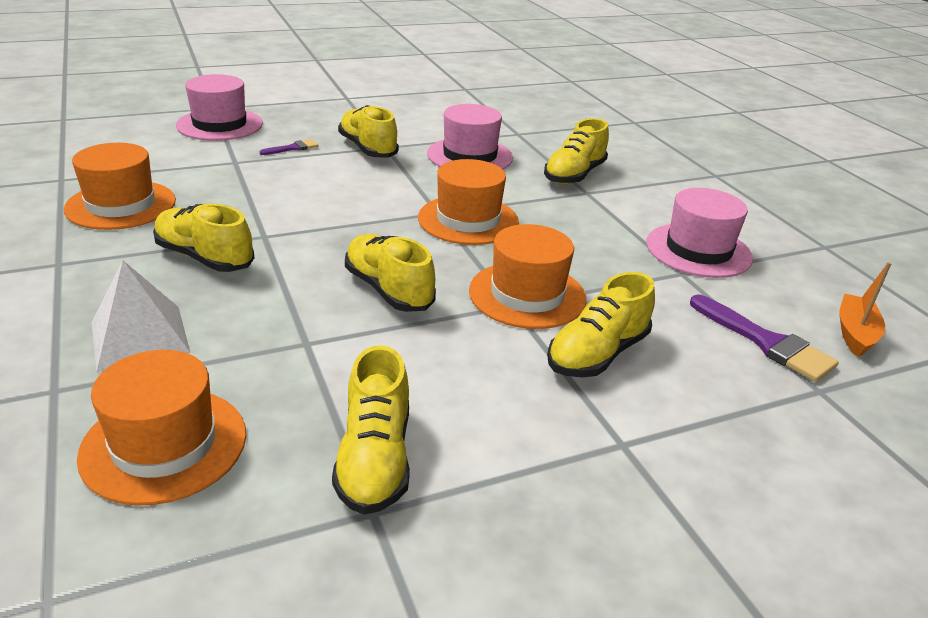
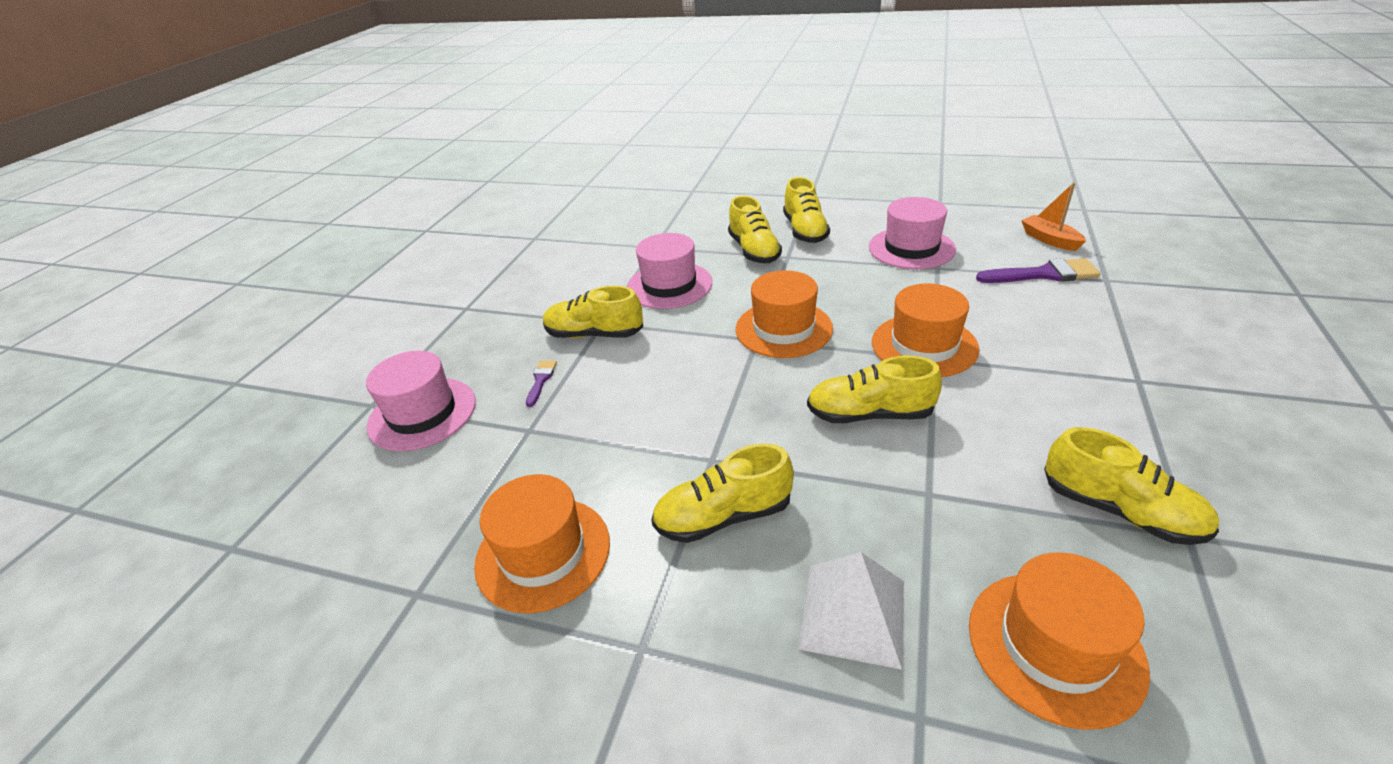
camera: 45 degrees left, 5 degrees up
yellow shoe [547,272,655,377] -> yellow shoe moved to [783,177,830,243]

